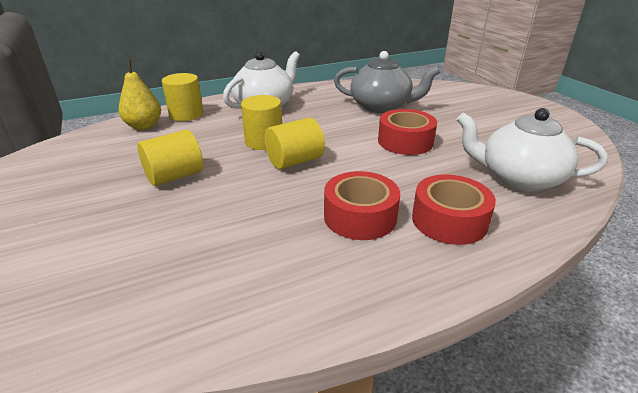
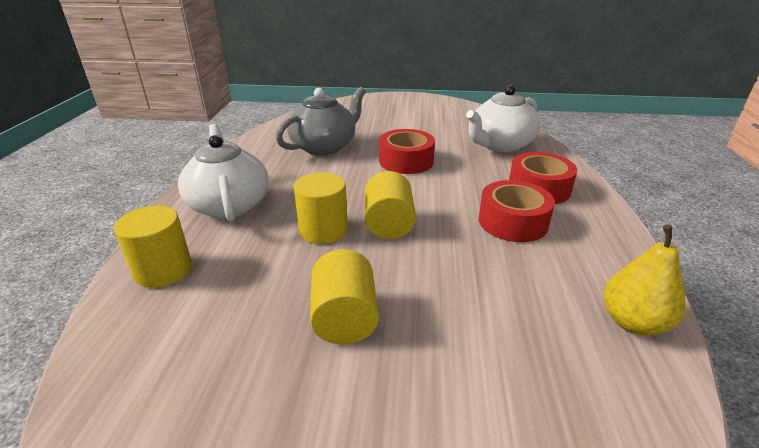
camera: 60 degrees left, 0 degrees up
yellow pear [119,60,161,130] -> yellow pear moved to [604,224,685,336]

